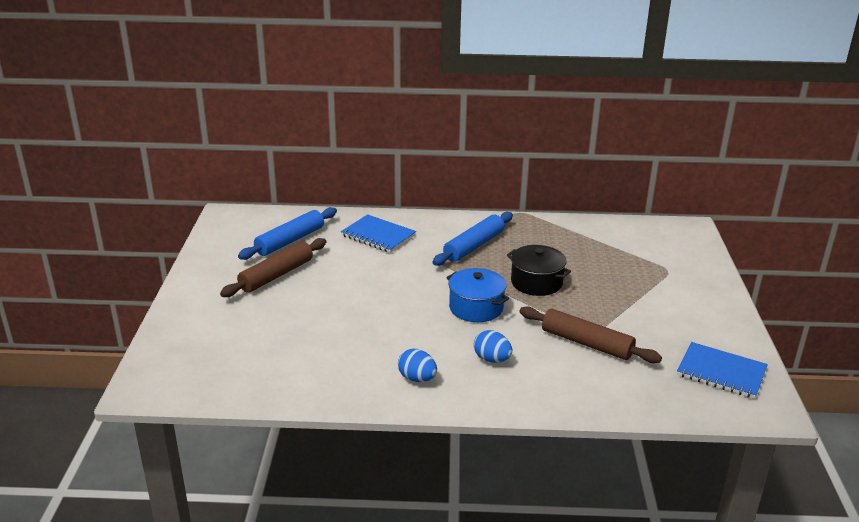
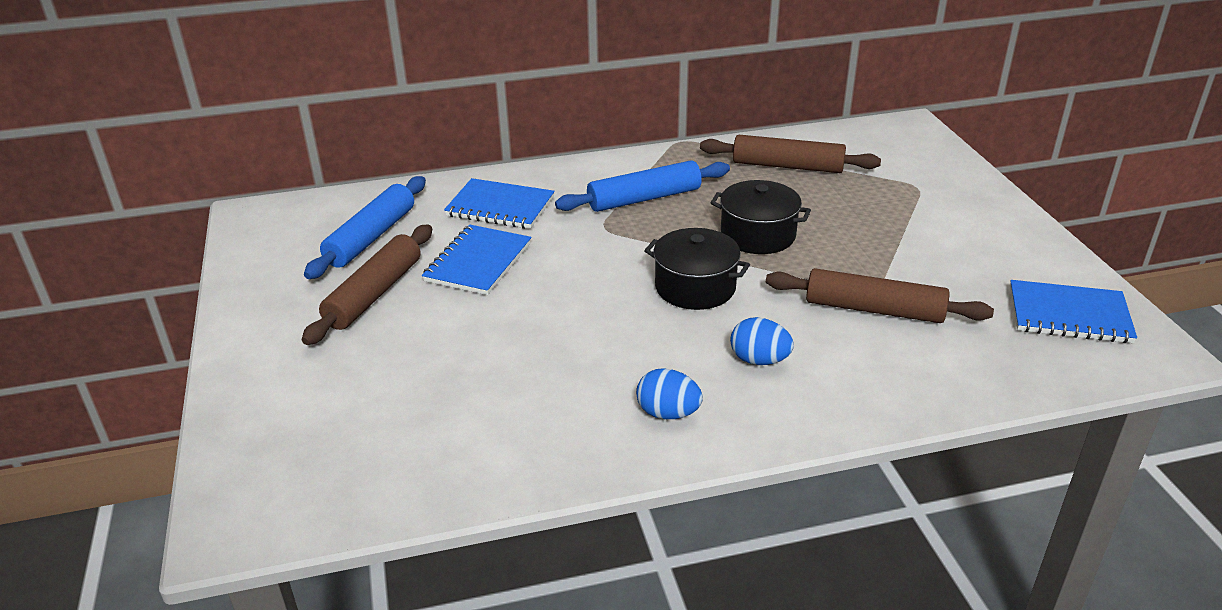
camera: 15 degrees left, 5 degrees up
blue rolling pin [432,212,513,266] -> blue rolling pin turned 45 degrees clockwise [555,160,730,212]
blue pot [446,268,509,322] -> black pot [644,228,750,310]
none -> blue notebook [422,224,532,295]
none -> brown rolling pin [700,135,881,173]

